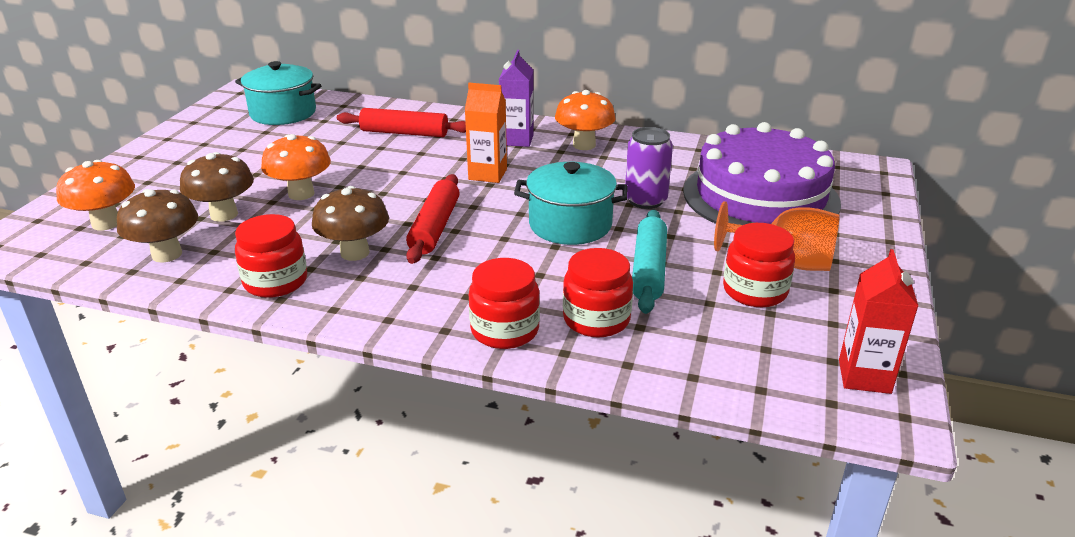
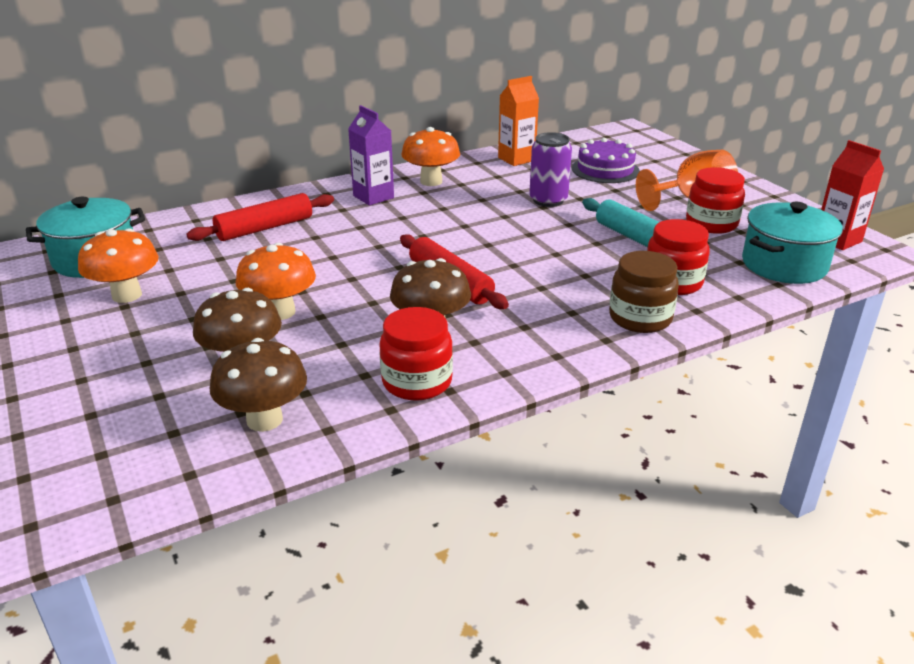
camera: 45 degrees left, 0 degrees up
orange mushroom [56,160,135,230] -> orange mushroom moved to [78,228,159,303]
orange carton [465,83,507,183] -> orange carton moved to [498,76,539,166]
red jar [469,258,540,349] -> brown jar [609,251,679,333]
turquoise pot [514,162,628,245] -> turquoise pot moved to [742,202,843,284]
purple cake [683,122,841,225] -> purple cake [572,138,640,183], size x0.52

